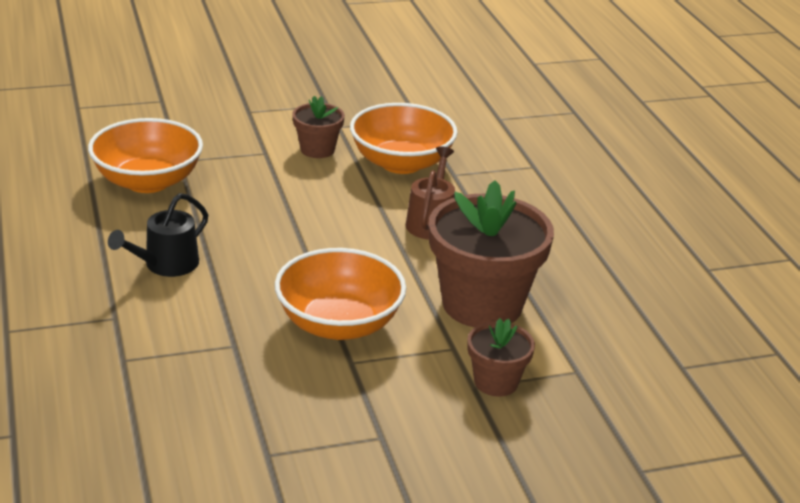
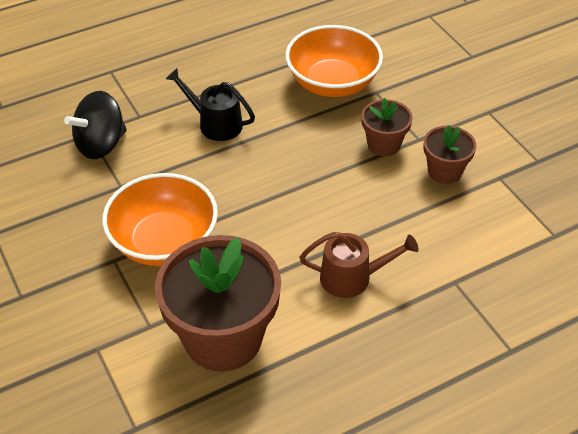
camera: 80 degrees right, 15 degrees up
orange bowl [350,103,458,174] -> none
brown flower pot [467,318,535,396] -> brown flower pot moved to [361,98,413,156]
none -> black spinning top [64,91,127,159]

